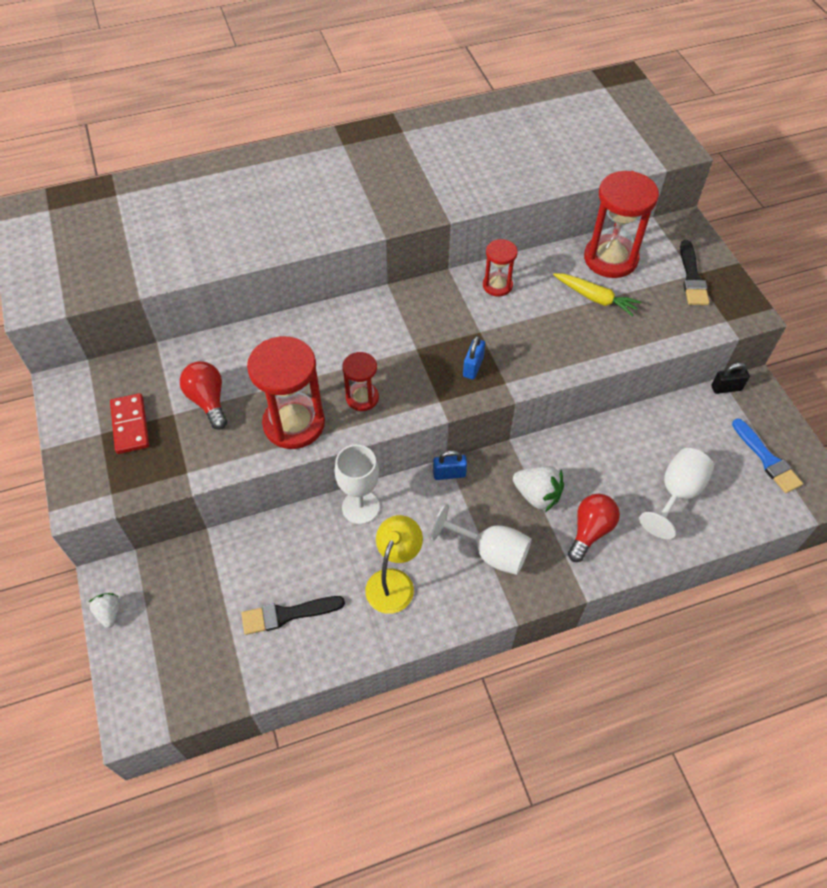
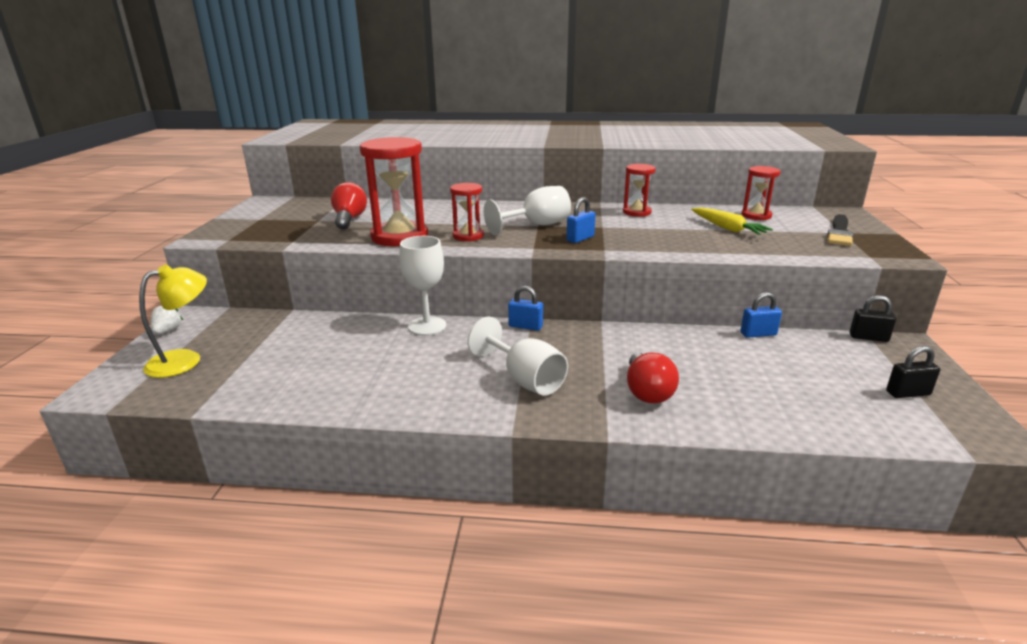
camera: 25 degrees right, 30 degrees down
red domino [110,393,149,454] -> none
black brush [241,596,345,635] -> none
yellow lamp [365,515,423,614] -> yellow lamp moved to [139,265,207,378]
white strawberry [513,466,564,512] -> none
red light bulb [568,494,620,562] -> red light bulb turned 120 degrees clockwise [627,352,679,403]
red hourglass [584,171,659,278] -> red hourglass [742,166,780,220], size x0.54
white goblet [639,448,714,539] -> white goblet moved to [484,186,571,235]
blue brush [732,418,803,493] -> black padlock [886,346,940,398]
none -> blue padlock [740,292,782,338]

